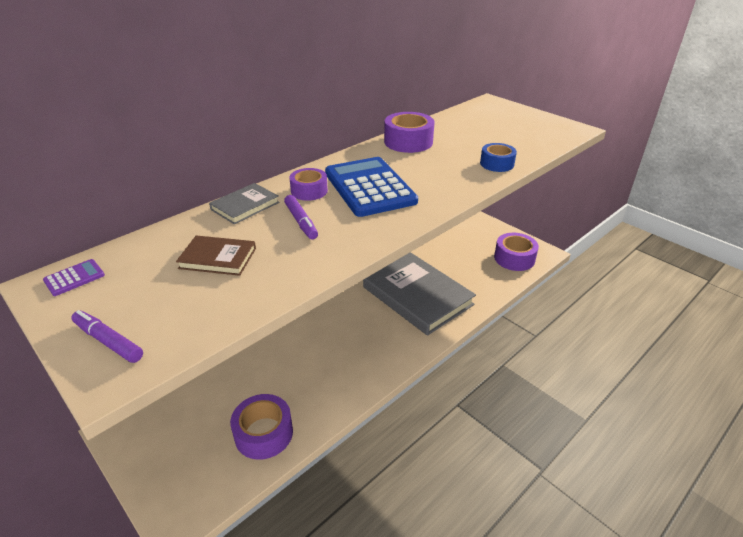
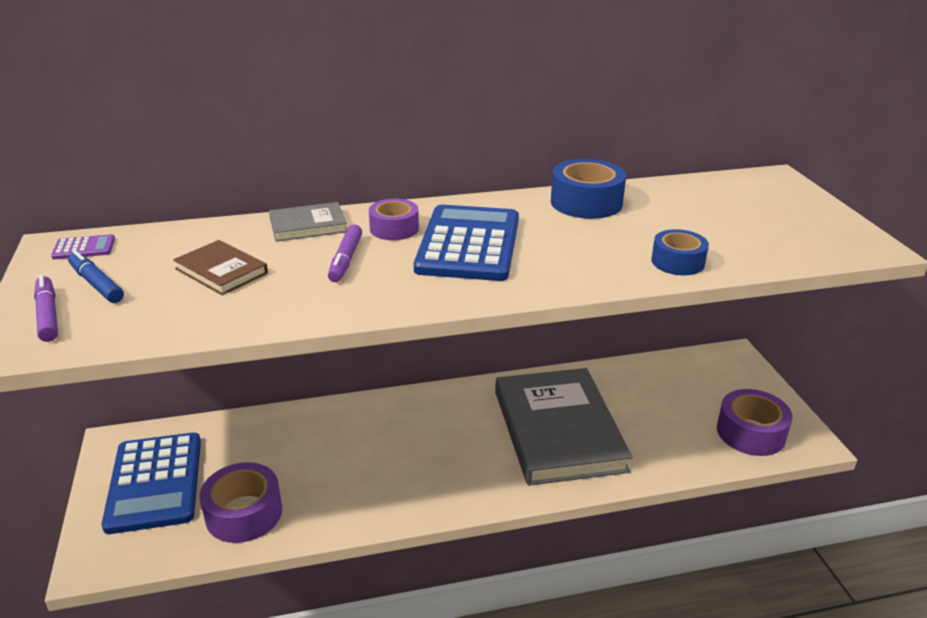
camera: 30 degrees right, 5 degrees down
purple tape [384,112,435,153] -> blue tape [551,159,626,219]
none -> blue marker [68,250,124,303]
none -> blue calculator [102,433,201,534]

